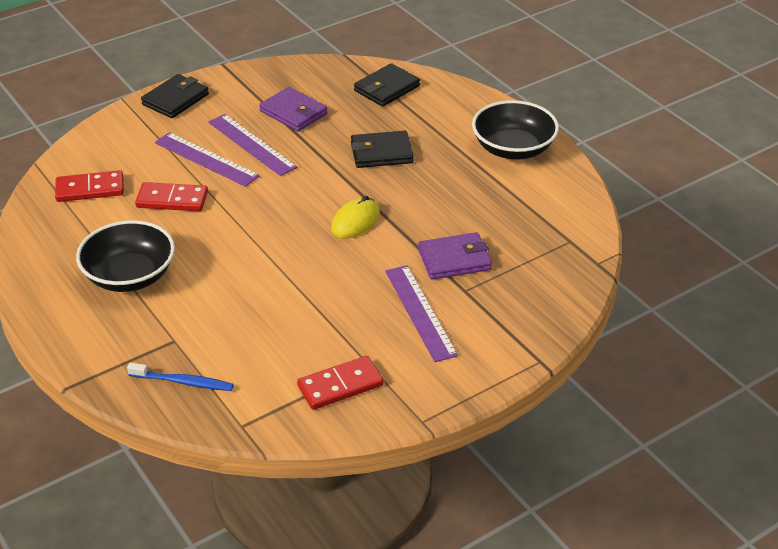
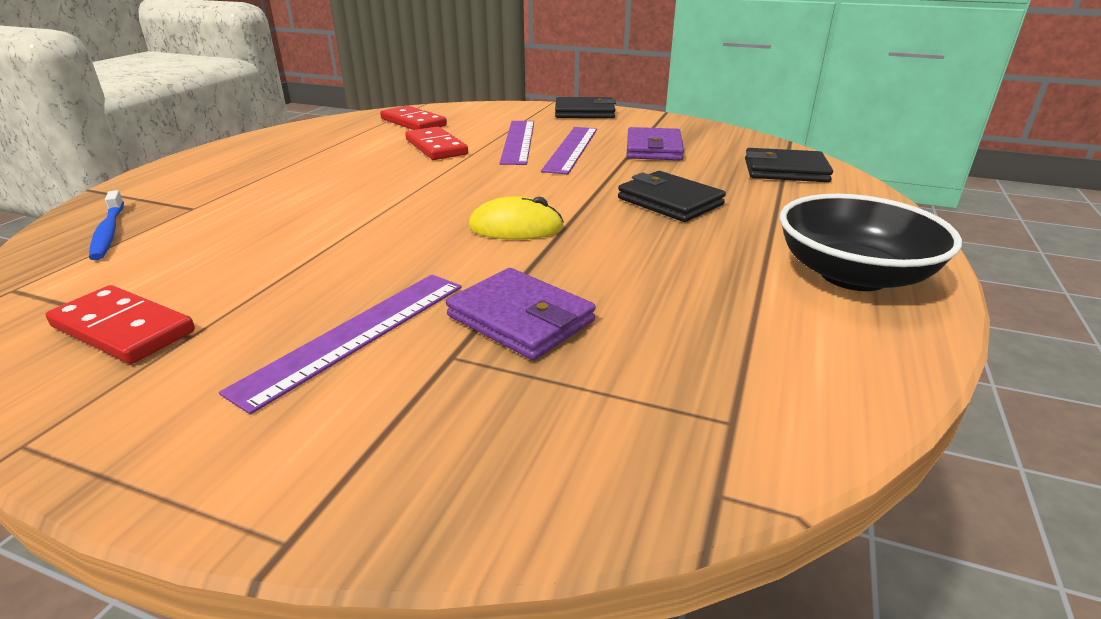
camera: 55 degrees right, 10 degrees down
black bowl [76,220,175,292] -> none

